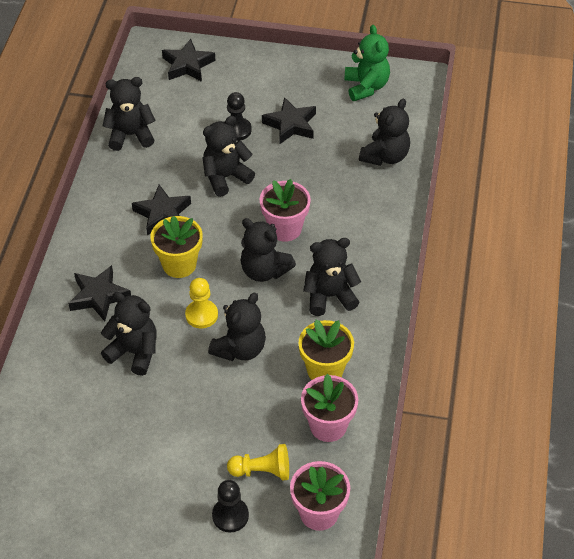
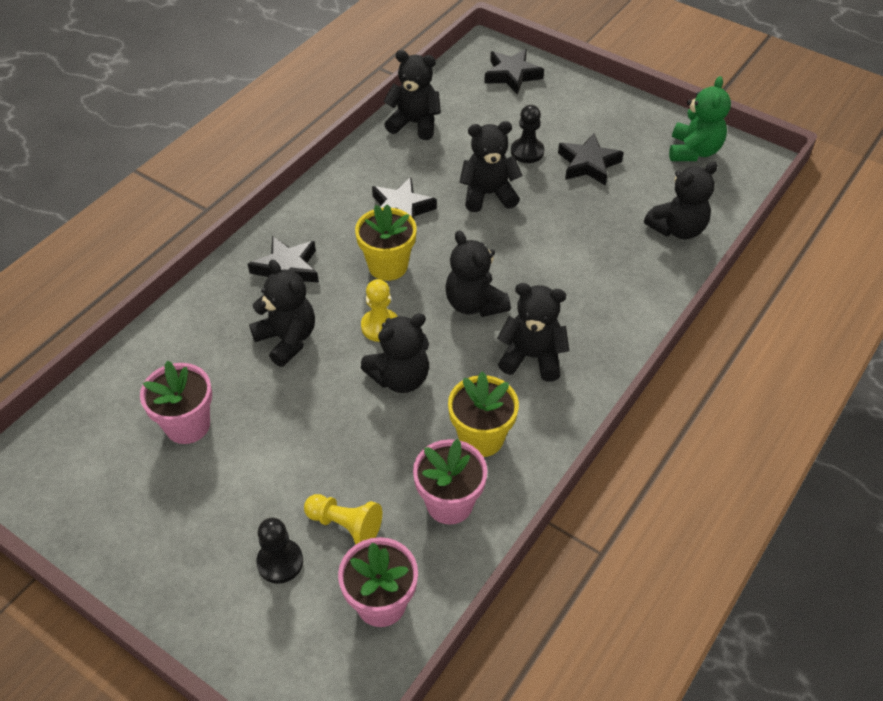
camera: 25 degrees right, 0 degrees up
pink flower pot [260,179,311,242] -> pink flower pot moved to [140,361,212,444]

